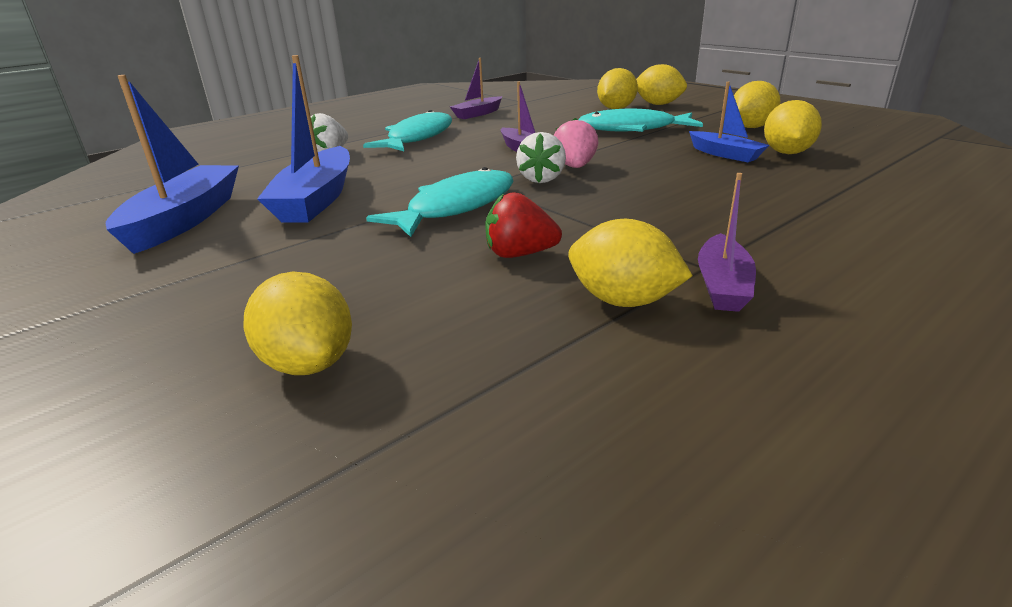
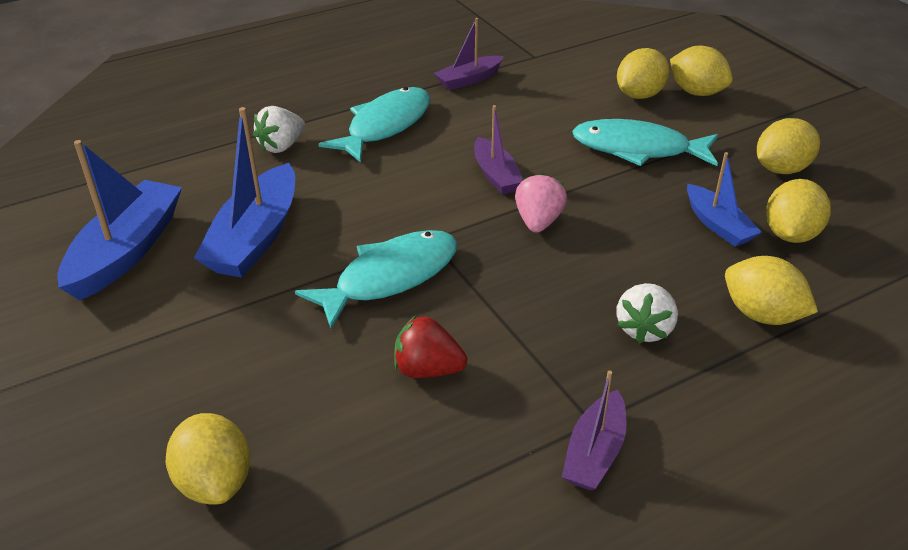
camera: 10 degrees right, 10 degrees up
white strawberry [516,132,566,183] -> white strawberry moved to [616,283,678,344]
yellow lemon [569,219,693,307] -> yellow lemon moved to [725,256,818,325]

